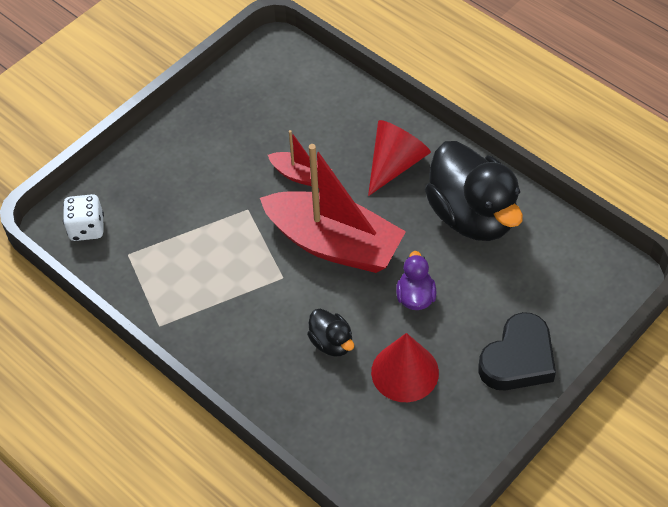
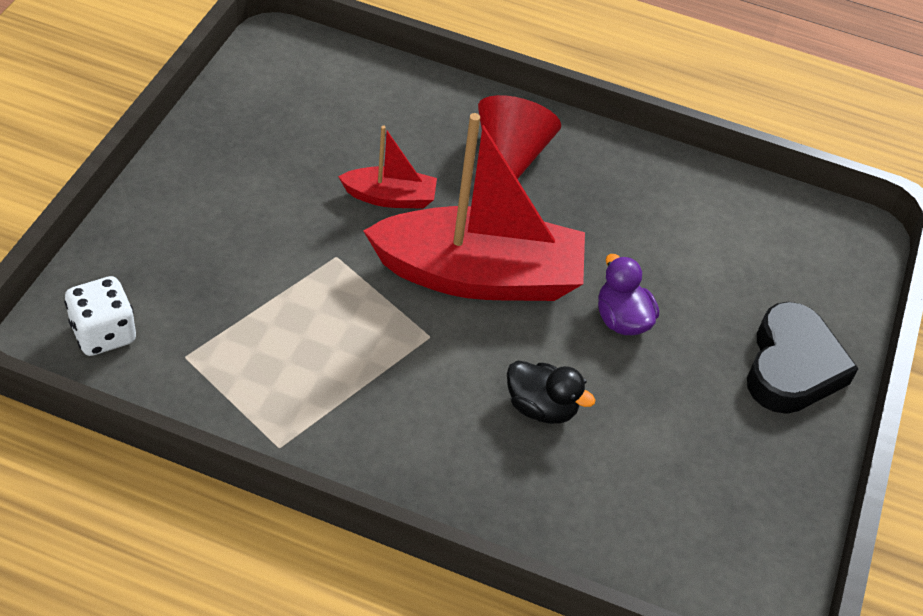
camera: 30 degrees left, 5 degrees down
red cone [371,333,439,402] -> none
black duck [425,141,523,241] -> none

